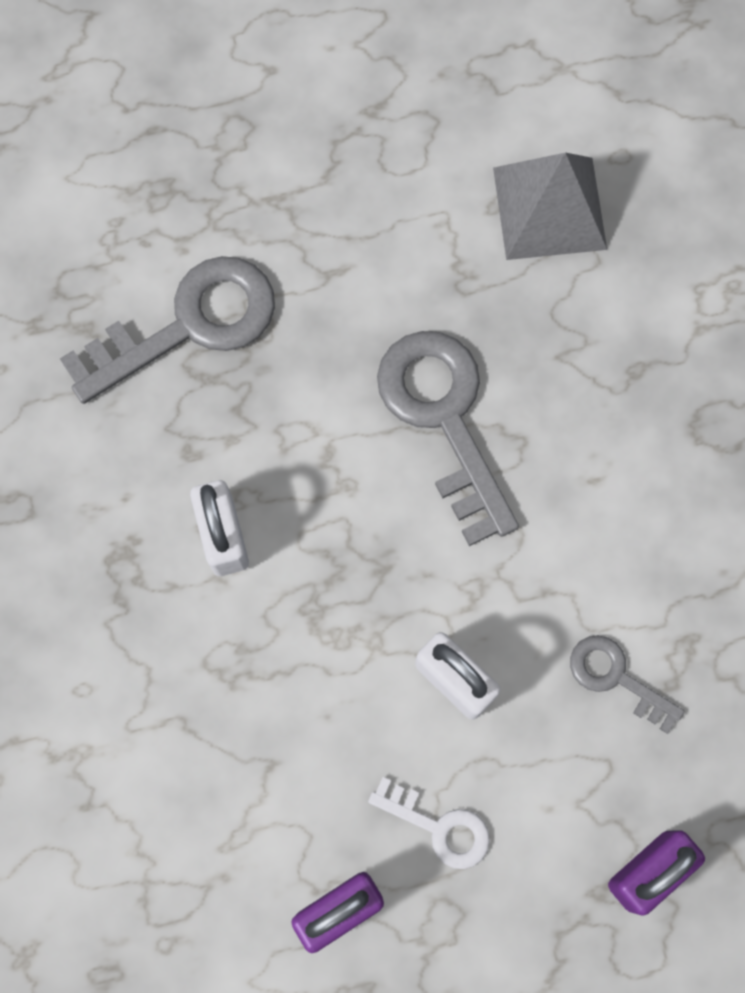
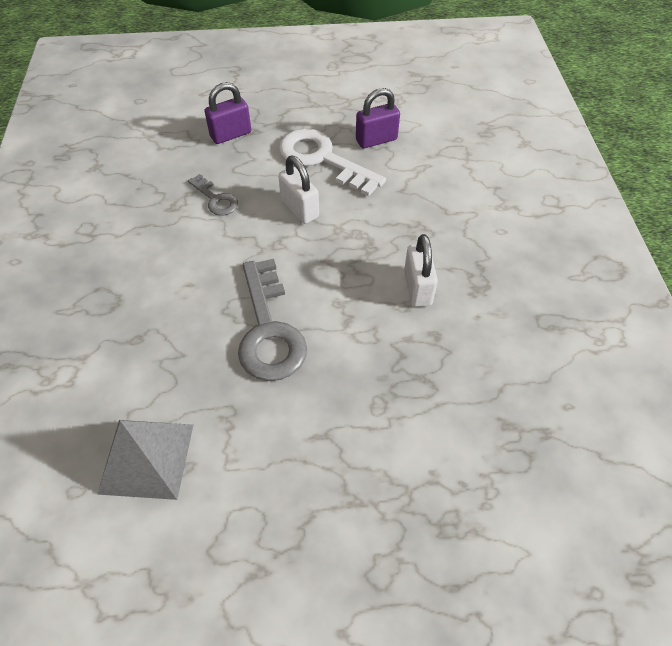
camera: 170 degrees left, 20 degrees down
grey key [60,256,275,404] -> none
white key [368,777,490,869] -> white key [279,128,386,197], size x1.91

